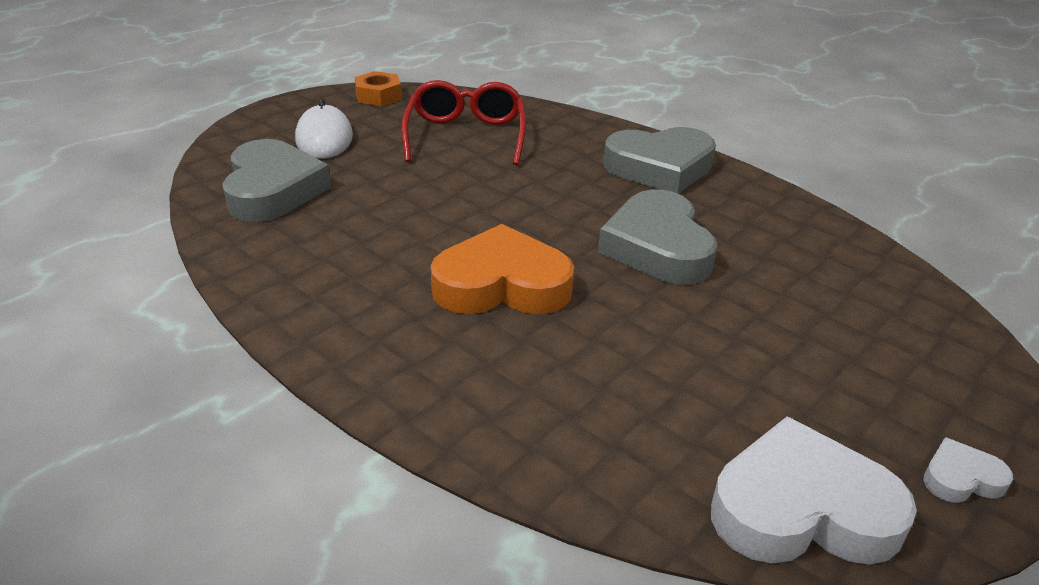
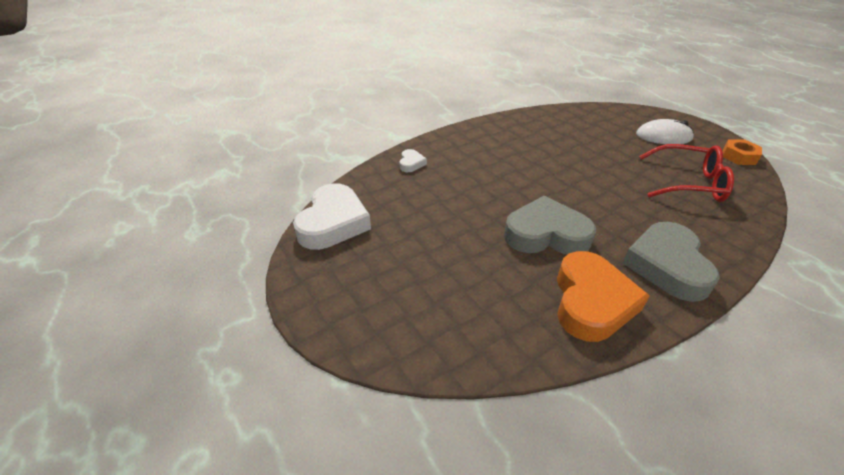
camera: 105 degrees right, 5 degrees up
grey heart [222,139,331,222] -> none
orange heart [431,224,574,314] -> orange heart moved to [557,251,650,342]
white heart [923,437,1013,503] -> white heart moved to [399,149,427,172]

